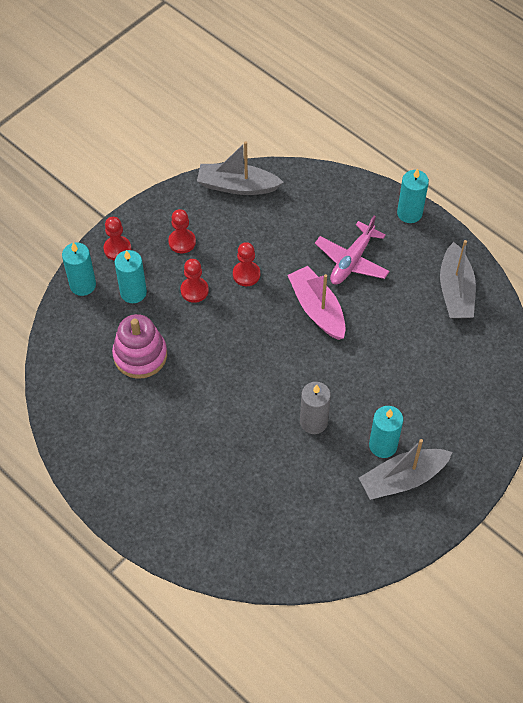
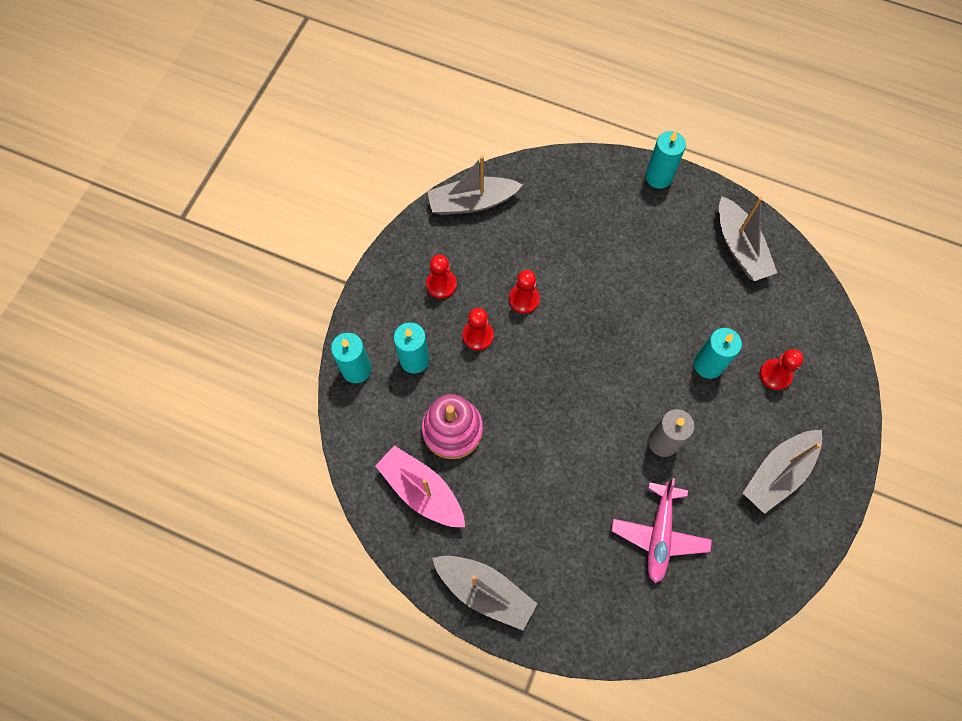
camera: 20 degrees left, 10 degrees up
red pawn [104,217,131,260] -> red pawn moved to [760,349,803,390]
pink boat [288,266,346,340] -> pink boat moved to [375,445,465,527]
pink plane [315,215,390,285] -> pink plane moved to [611,478,712,583]
turquoise candle [369,406,403,458] -> turquoise candle moved to [694,328,742,379]
none -> grey boat [432,556,537,631]

